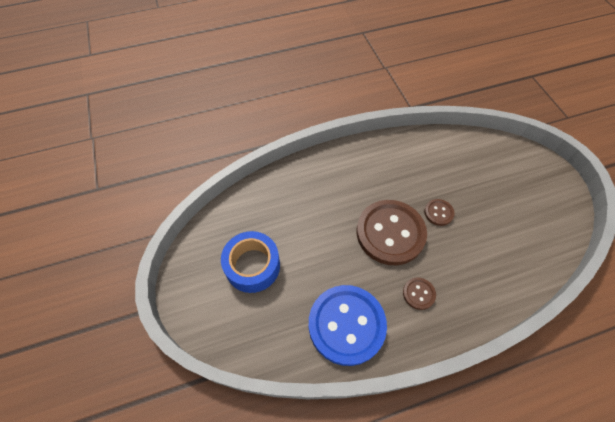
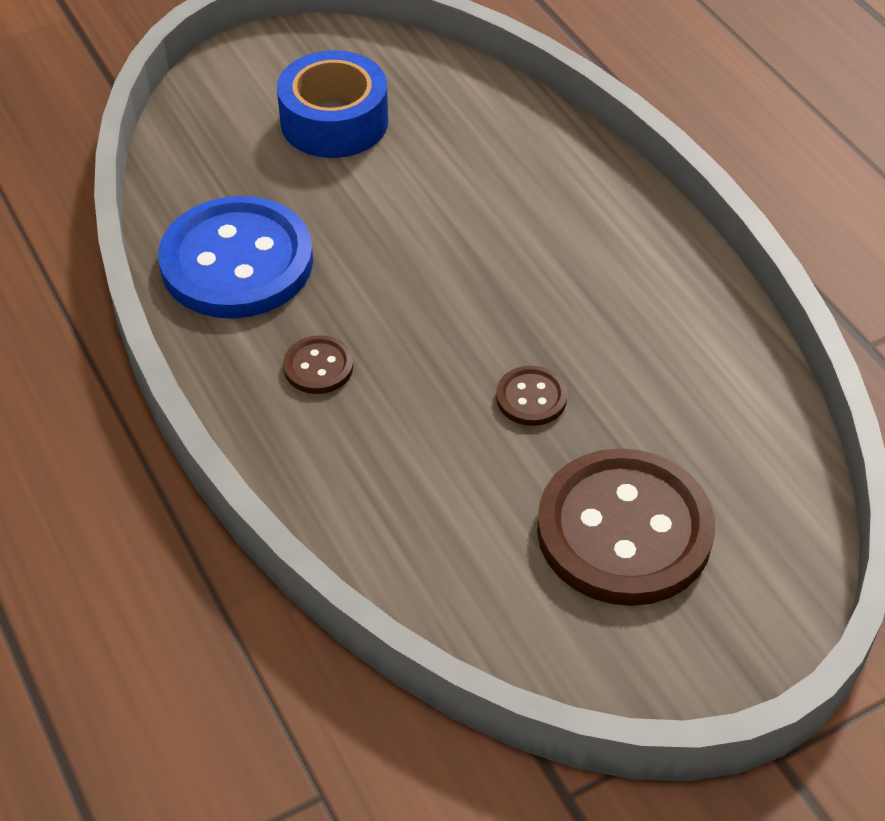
camera: 80 degrees right, 10 degrees down
brown button [357,200,427,265] -> brown button moved to [537,448,715,606]

